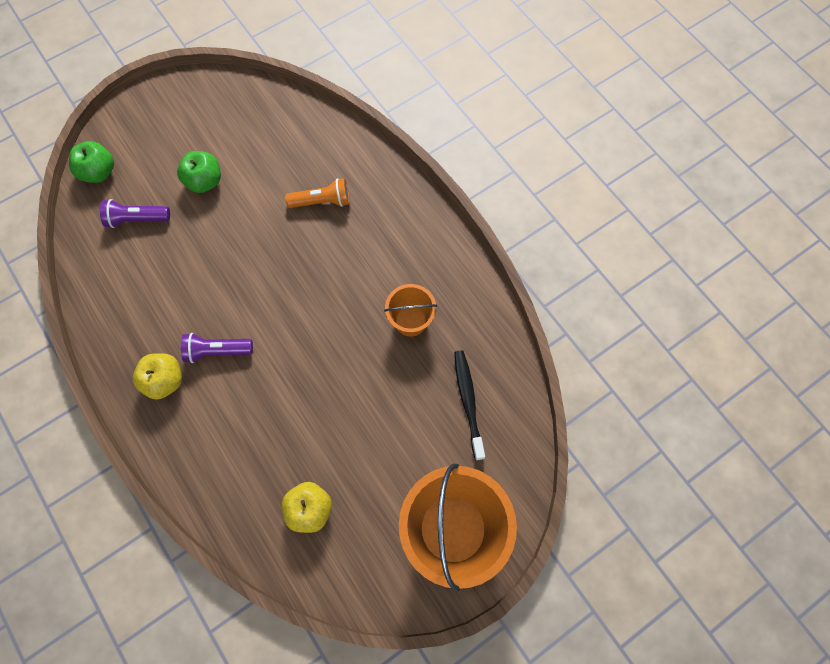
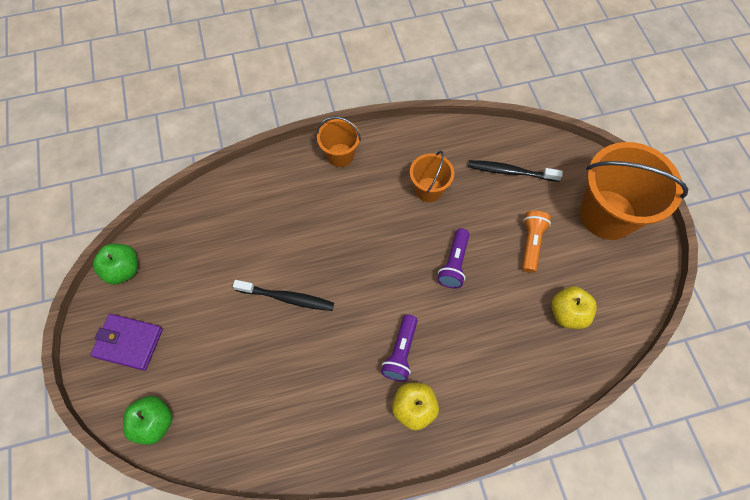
camera: 70 degrees left, 5 degrees down
purple flashlight [100,199,170,228] -> purple flashlight moved to [437,228,470,289]
green apple [177,151,221,193] -> green apple moved to [93,244,138,285]
orange flashlight [285,178,350,208] -> orange flashlight moved to [522,211,551,273]
none -> purple wallet [90,314,163,371]
none -> black toothbrush [233,280,334,311]
none -> orange bucket [317,117,361,167]

